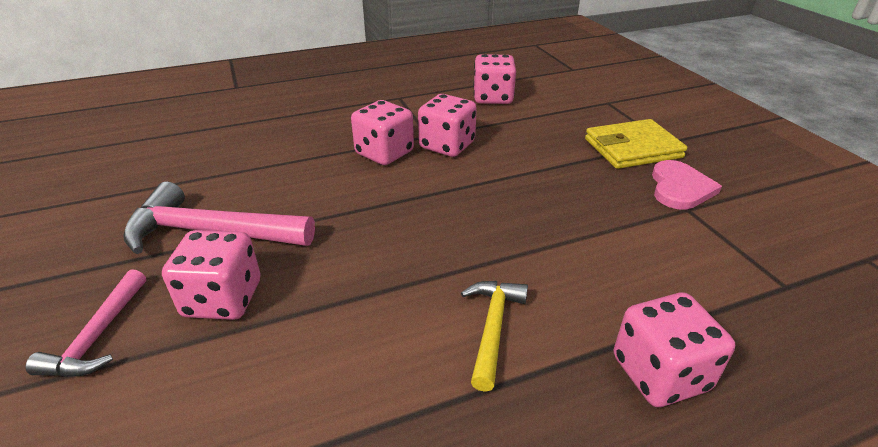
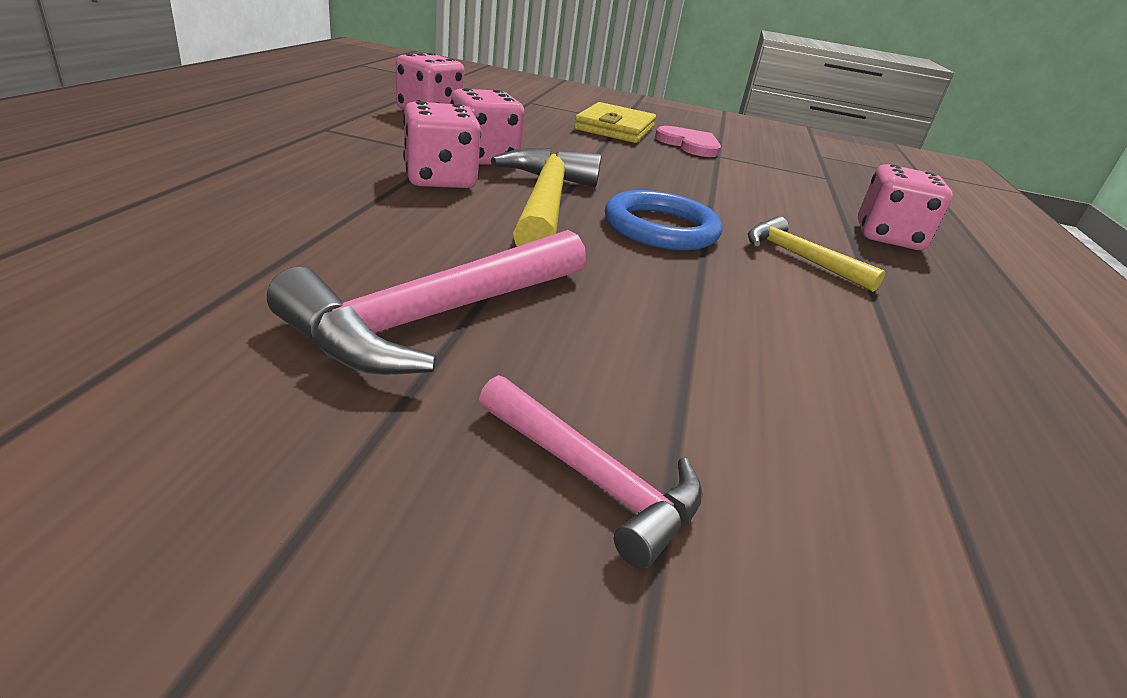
camera: 60 degrees left, 5 degrees down
pink dice [162,230,260,320] -> none
none -> yellow hammer [491,148,601,247]
none -> blue ring [605,190,722,250]

